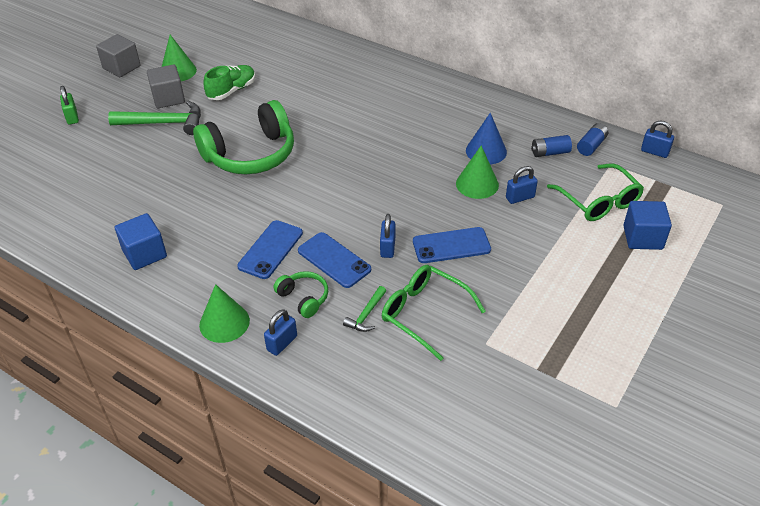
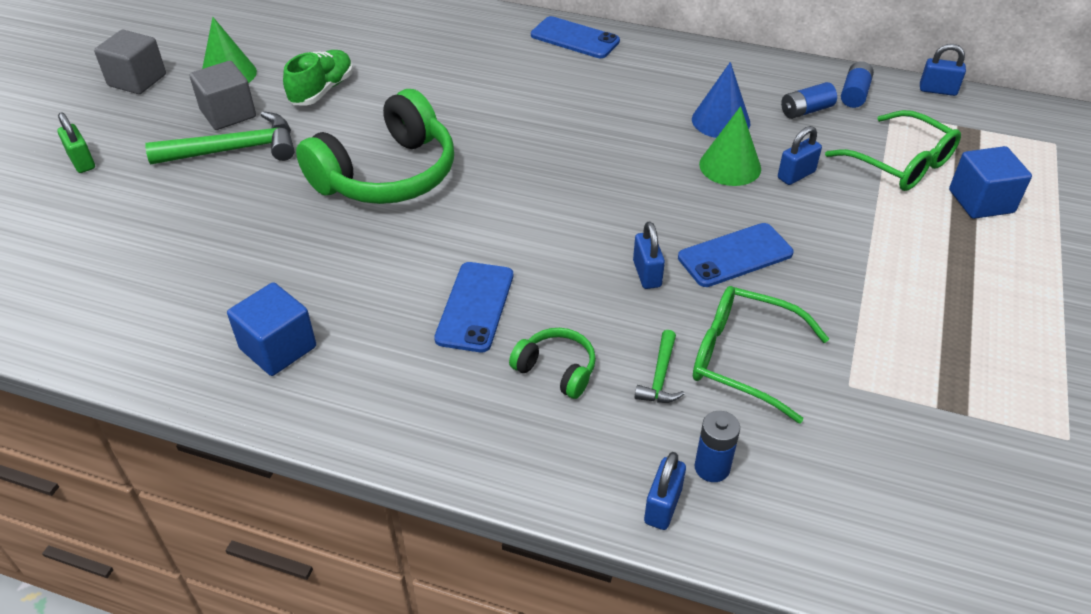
camera: 15 degrees left, 0 degrees up
green cone [199,284,250,343] -> none
blue padlock [264,309,297,356] -> blue padlock moved to [644,452,686,530]
blue phone [298,232,371,288] -> blue phone moved to [531,16,620,58]
none -> blue battery [694,411,740,482]

